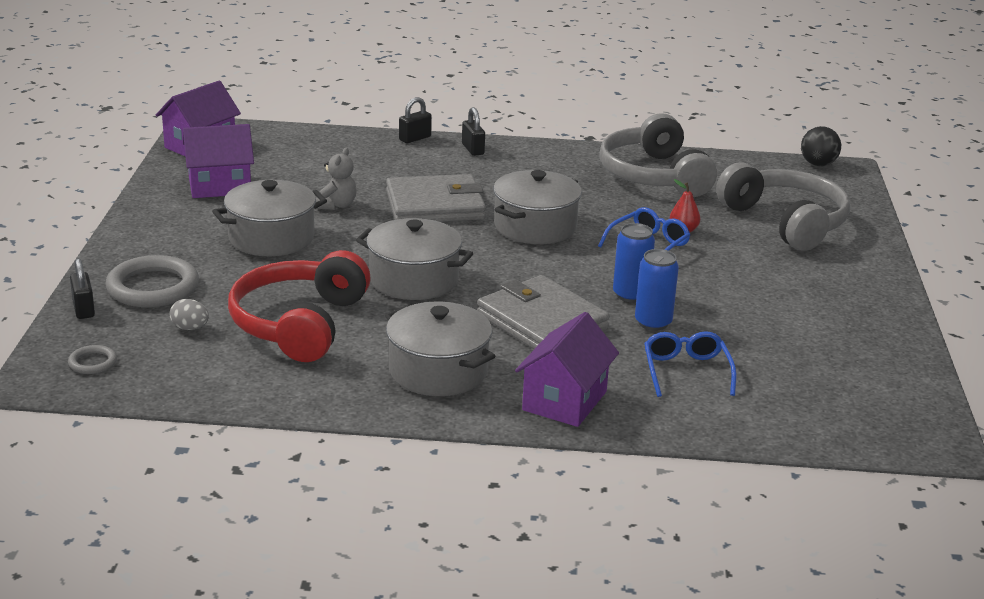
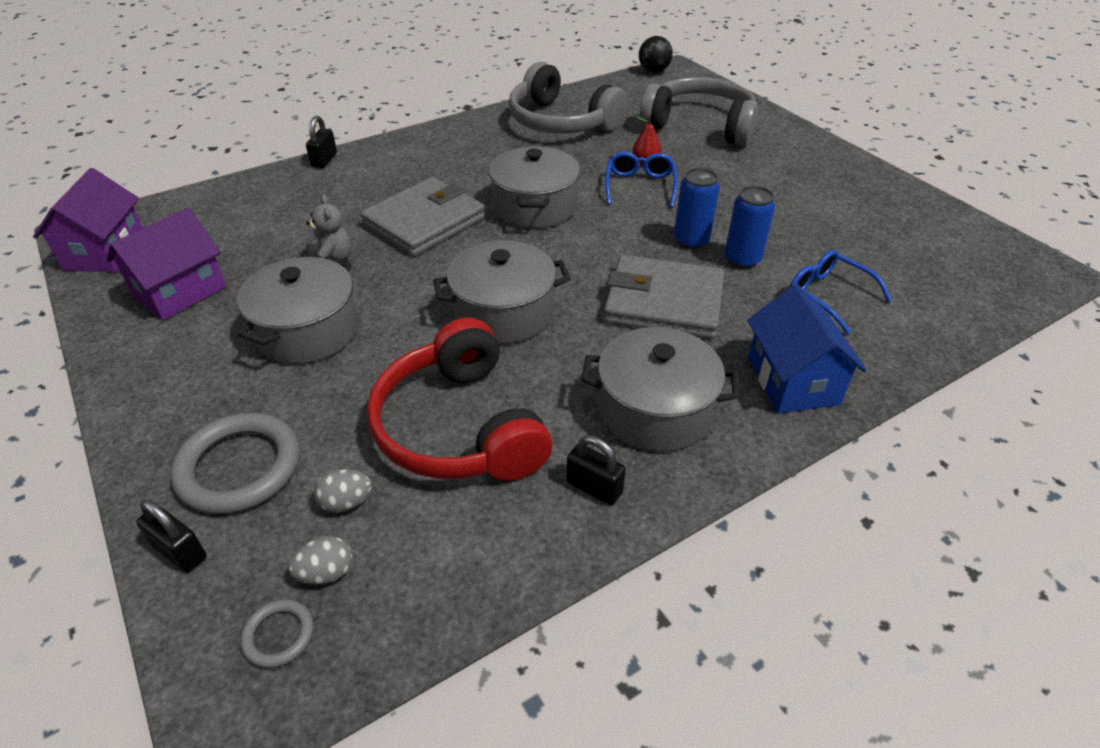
camera: 35 degrees left, 15 degrees up
black padlock [462,107,485,156] -> black padlock moved to [566,435,626,505]
purple house [515,312,619,427] -> blue house [747,284,867,413]
none -> grey egg [289,536,353,585]

